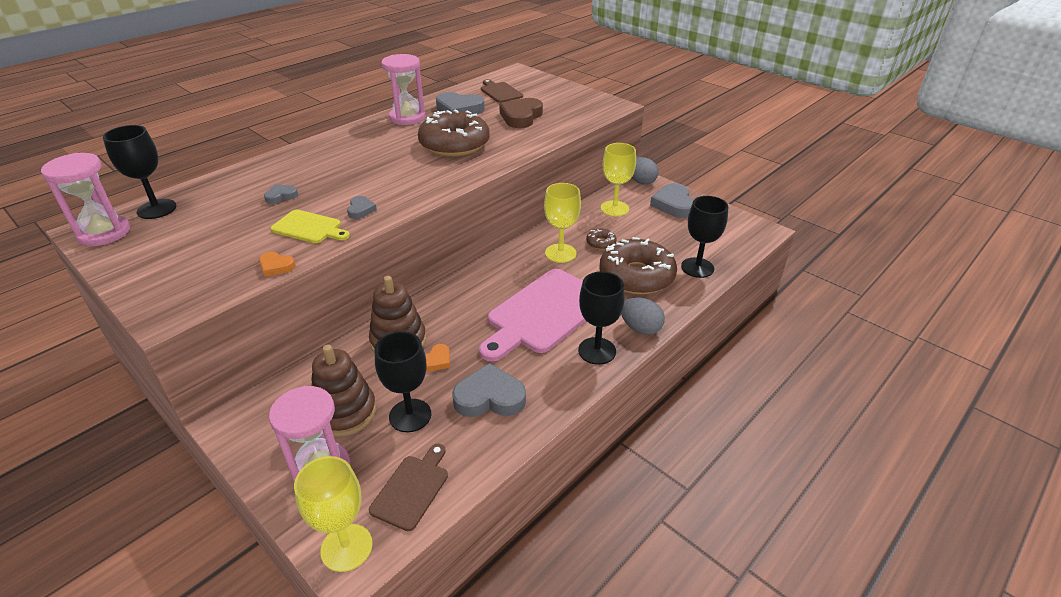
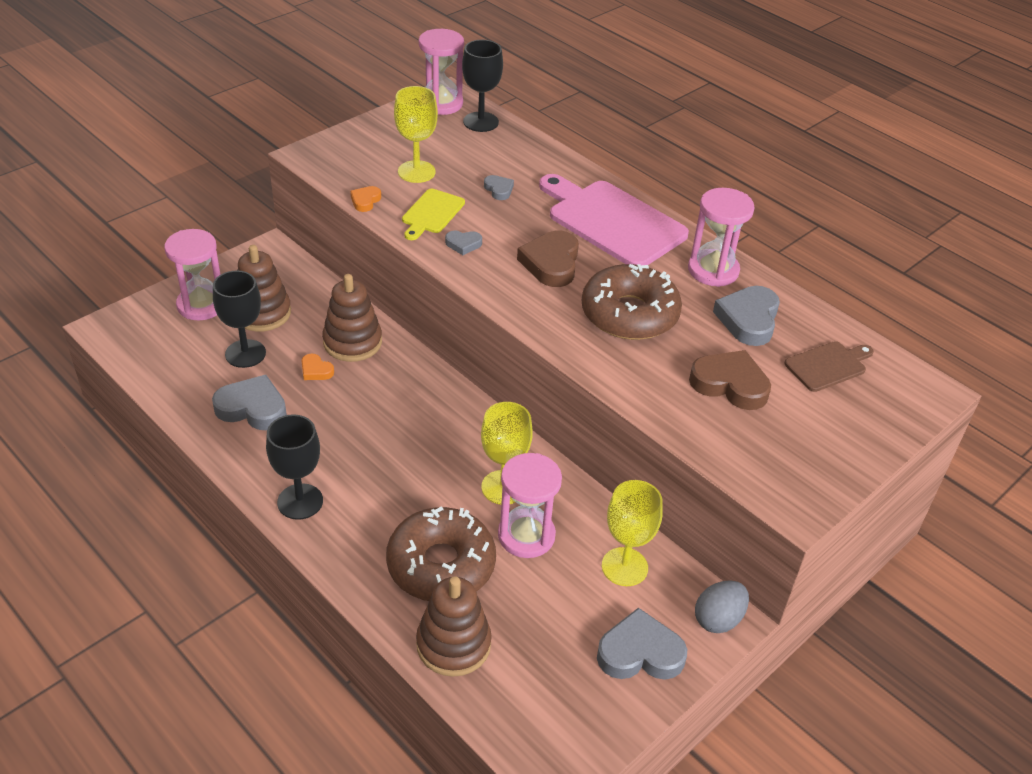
camera: 90 degrees right, 5 degrees up
yellow goblet [294,456,373,572] -> yellow goblet moved to [394,86,438,183]
brown cutting board [369,444,448,531] -> none
grey heart [452,363,526,417] -> grey heart turned 75 degrees counterclockwise [212,375,287,430]
pink cutting board [479,269,586,362] -> pink cutting board moved to [539,174,689,265]
brown donut [586,229,617,250] -> pink hourglass [498,453,562,558]
grey egg [621,297,665,335] -> none
black goblet [681,196,728,278] -> brown stacking toy [416,576,492,677]
none -> brown heart [517,230,579,287]

